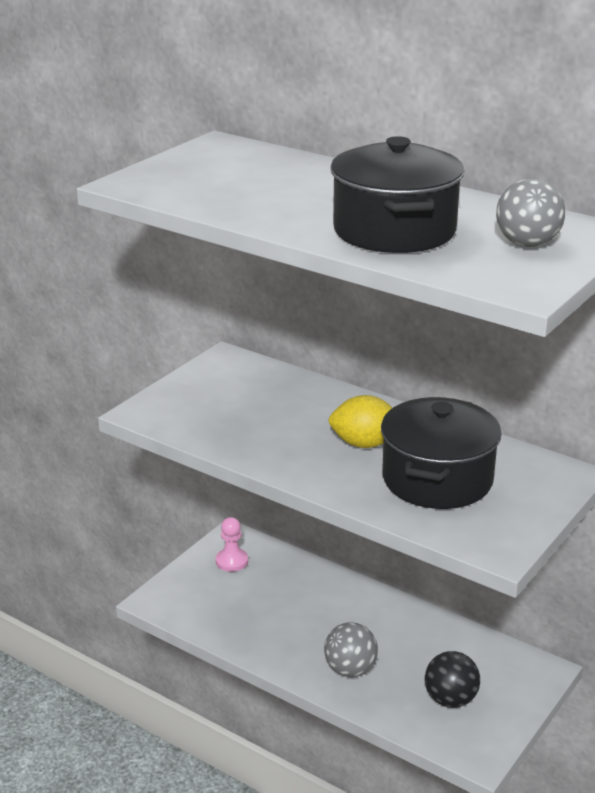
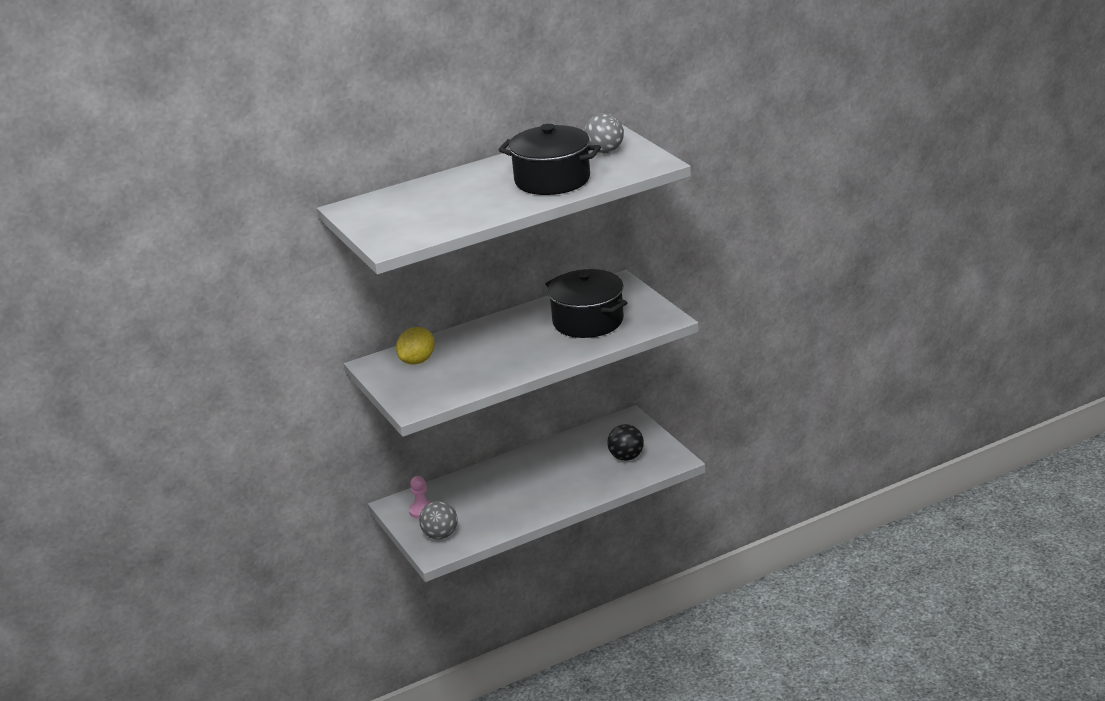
camera: 60 degrees left, 0 degrees up
grey ball [324,622,378,677] -> grey ball moved to [419,501,458,540]
yellow lemon [328,395,392,448] -> yellow lemon moved to [396,327,435,365]

